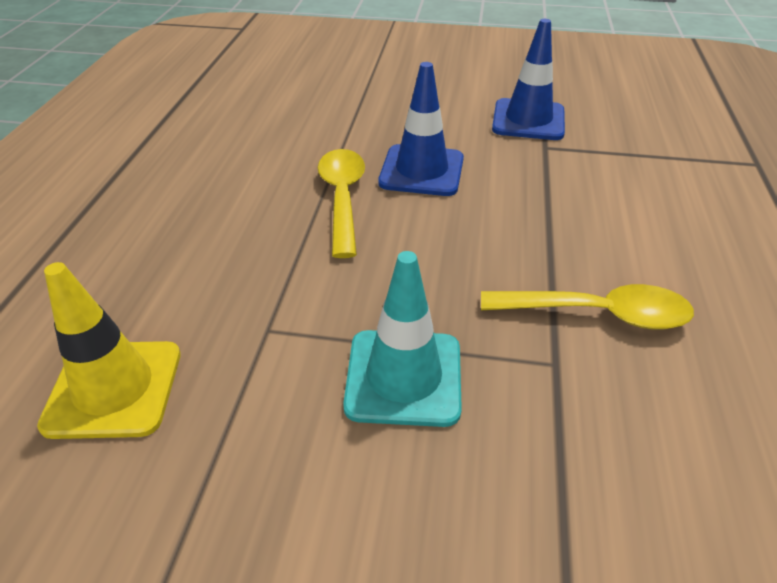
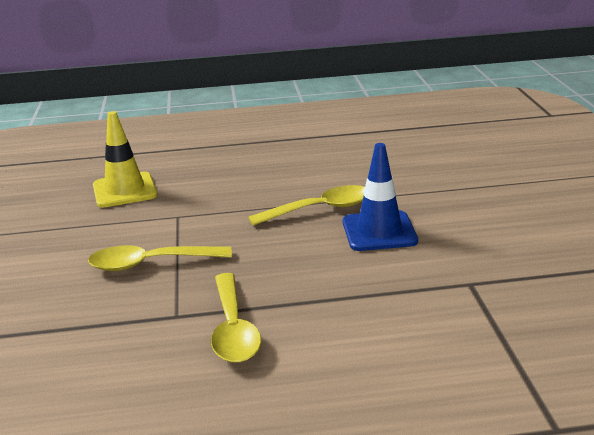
camera: 75 degrees right, 15 degrees down
turquoise traffic cone [343,251,462,427] -> yellow spoon [88,245,232,271]
blue traffic cone [492,19,565,140] -> none

